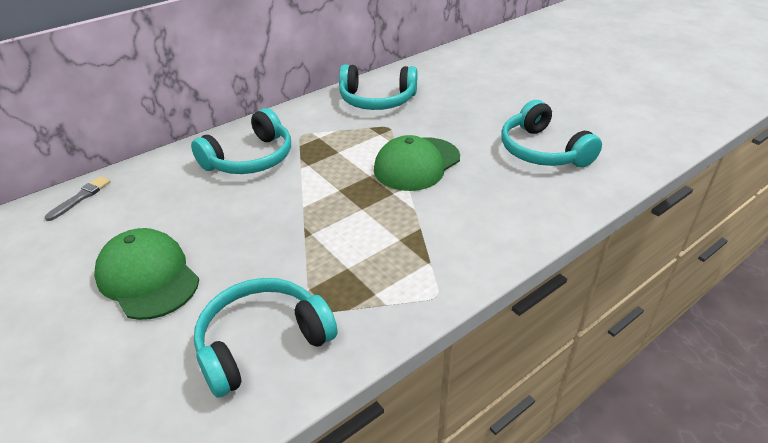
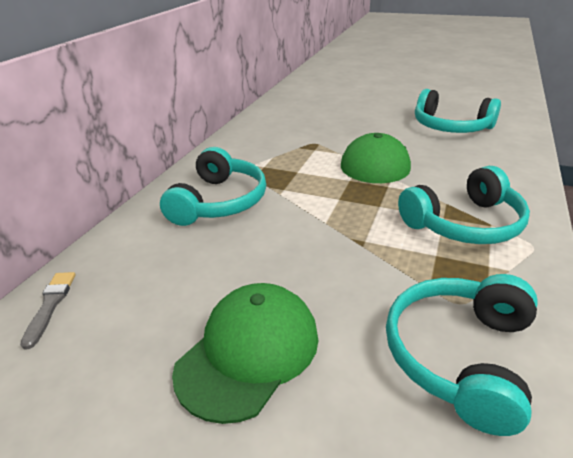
camera: 30 degrees left, 5 degrees down
green cap [94,228,199,320] -> green cap turned 105 degrees clockwise [172,283,318,424]
turquoise headphones [339,64,417,110] -> turquoise headphones moved to [398,166,530,244]

